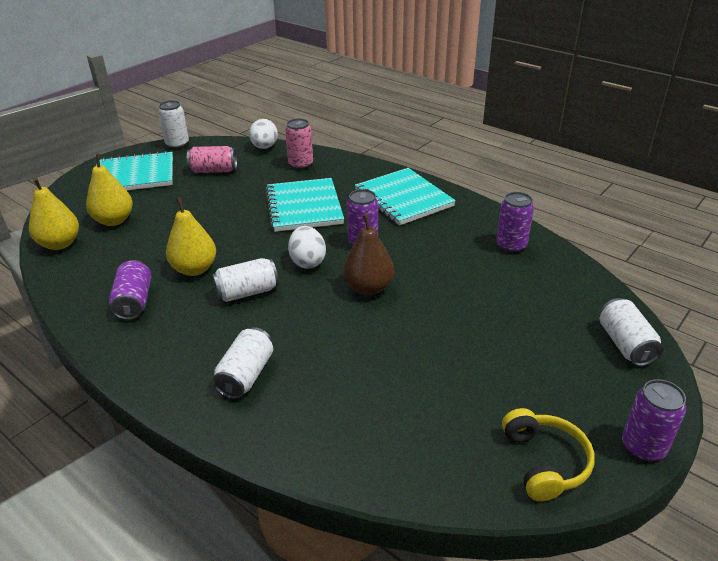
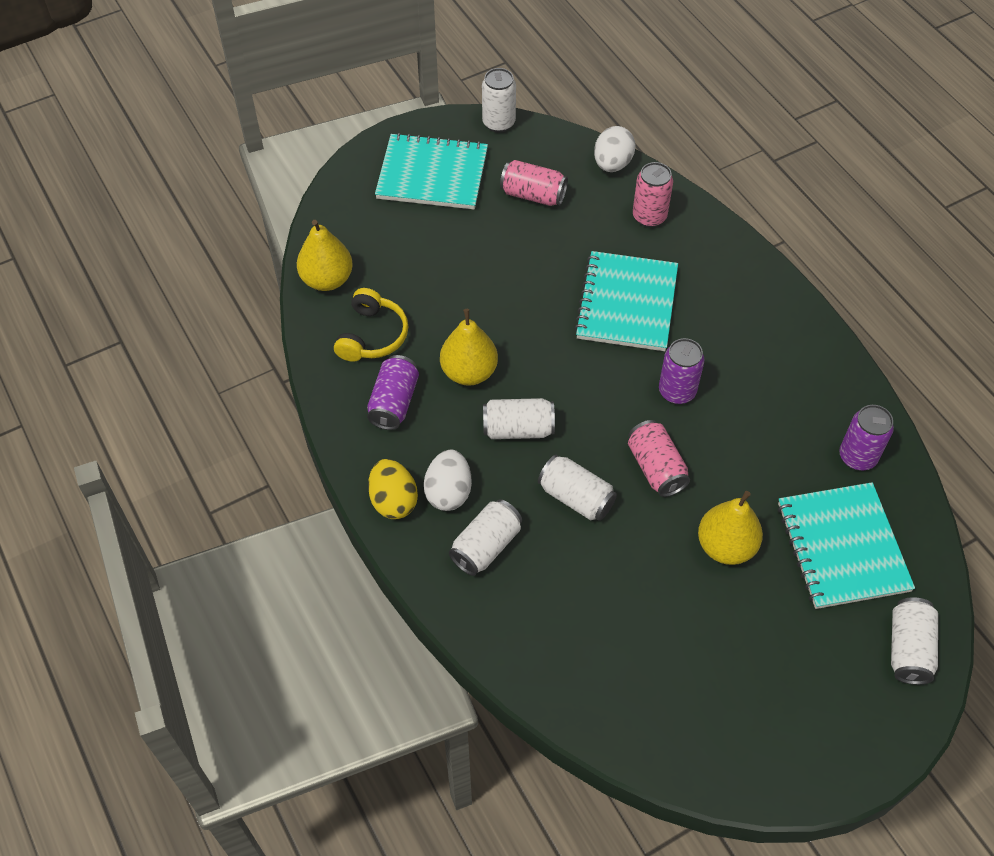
camera: 20 degrees right, 20 degrees up
yellow pear [86,154,133,226] -> yellow pear moved to [698,491,763,565]
white egg [288,226,326,269] -> white egg moved to [424,450,472,511]
brown pear [343,214,394,295] -> pink can [628,420,690,497]
turquoise notebook [355,168,456,226] -> turquoise notebook moved to [778,482,915,609]
yellow headphones [502,408,595,501] -> yellow headphones moved to [334,288,409,362]
purple can [622,379,686,462] -> none
none -> yellow egg [368,459,418,519]
none -> white can [538,455,617,521]

